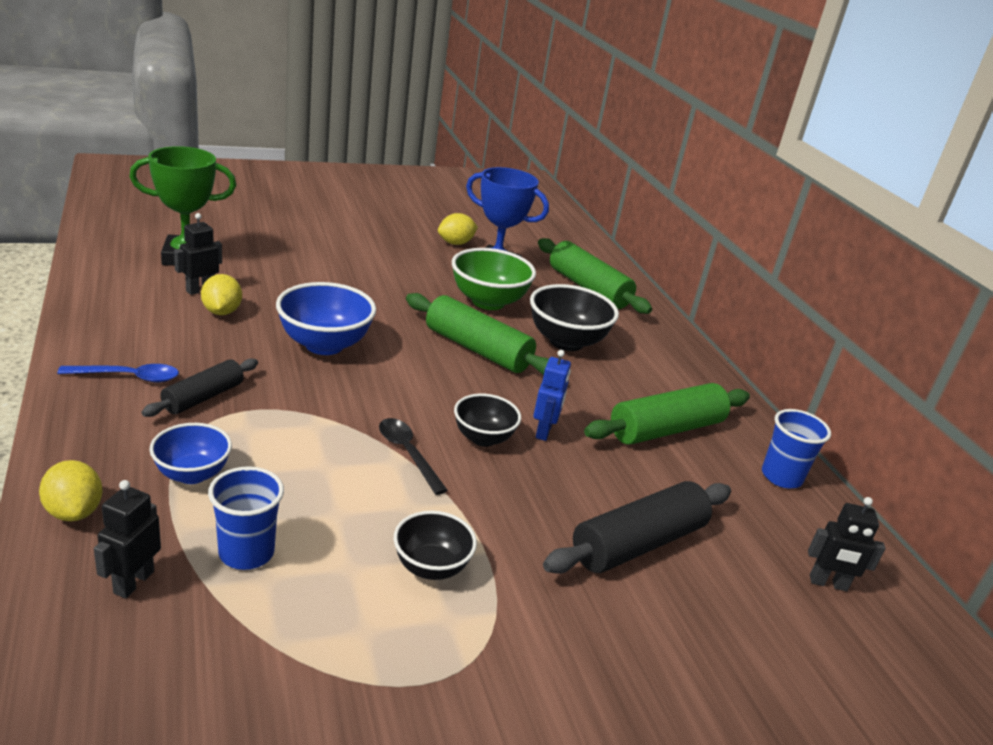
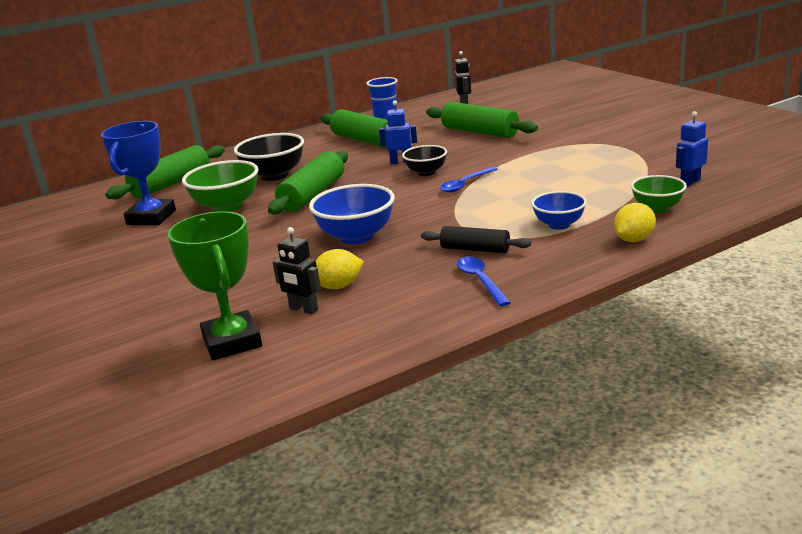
camera: 95 degrees left, 5 degrees down
black robot [94,480,161,599] -> green bowl [631,175,687,213]
blue cup [208,466,284,570] -> none
black spoon [379,418,448,495] -> blue spoon [440,167,498,193]
black bowl [393,511,477,580] -> none
yellow lemon [438,213,478,245] -> none
black rolling pin [543,481,731,574] -> green rolling pin [426,102,538,138]
none -> blue robot [676,111,708,187]

